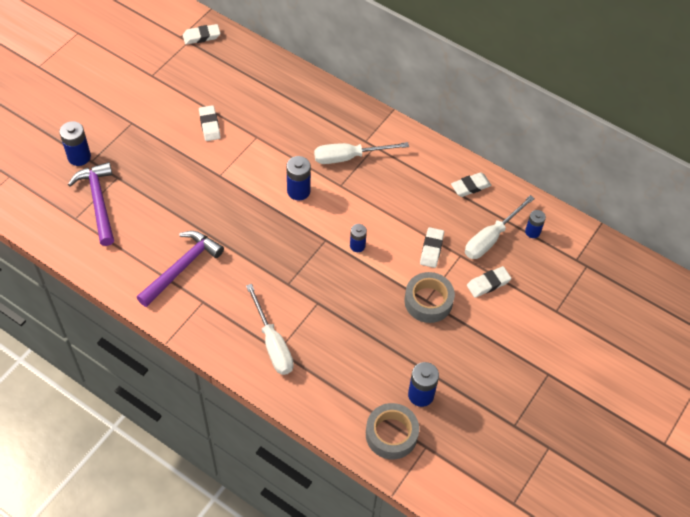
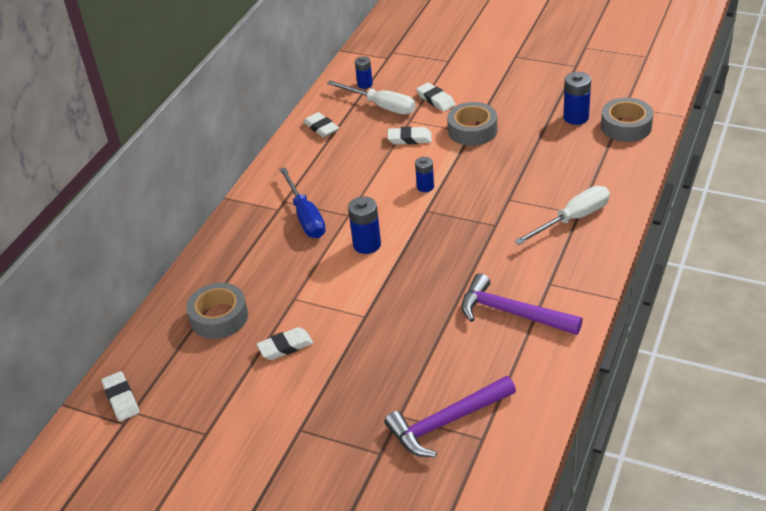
camera: 95 degrees left, 15 degrees down
blue battery [59,121,91,166] -> none
white screwdriver [314,142,409,164] -> blue screwdriver [279,167,326,238]
none -> grey tape [186,283,248,339]

